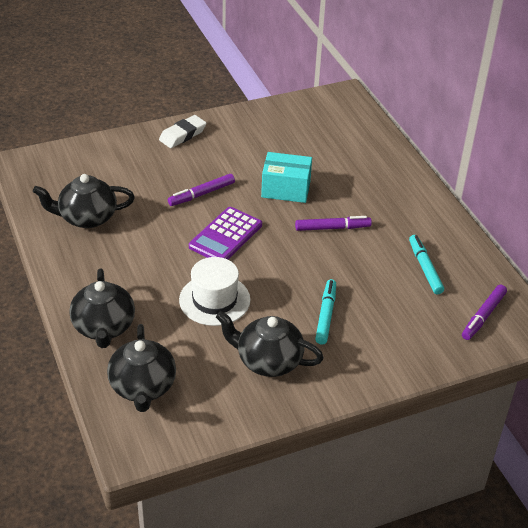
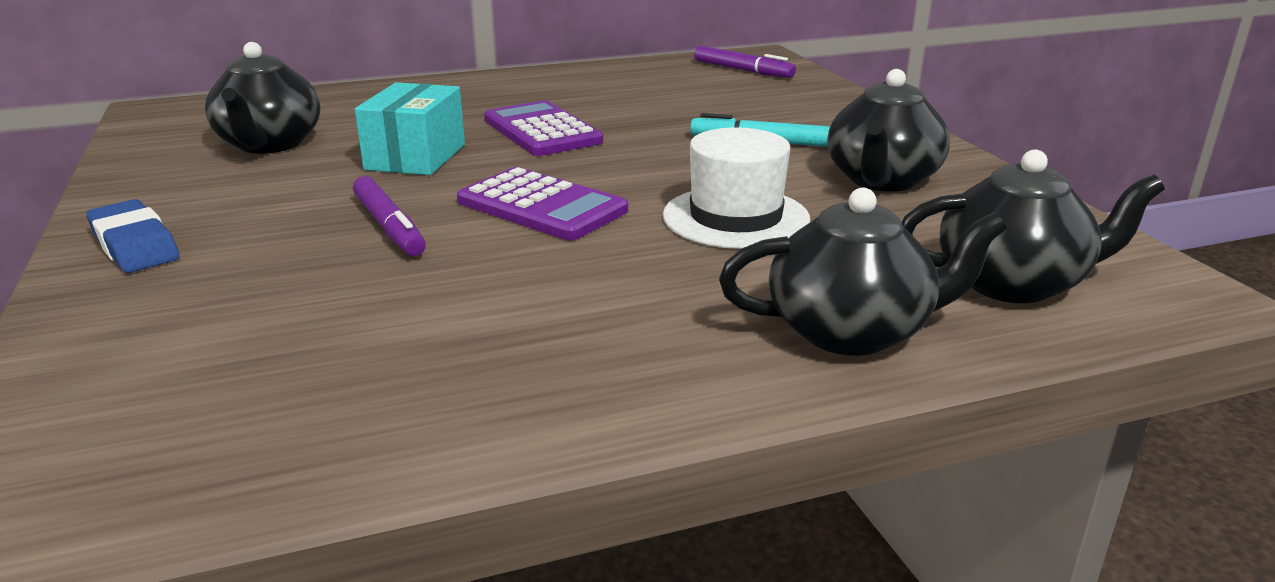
camera: 85 degrees left, 15 degrees down
black teapot [33,174,135,228] -> black teapot moved to [205,42,320,154]
white eraser [159,115,207,148] -> blue eraser [86,199,179,273]
purple marker [295,216,372,231] -> purple calculator [484,100,603,156]
turquoise marker [409,235,444,294] -> none

